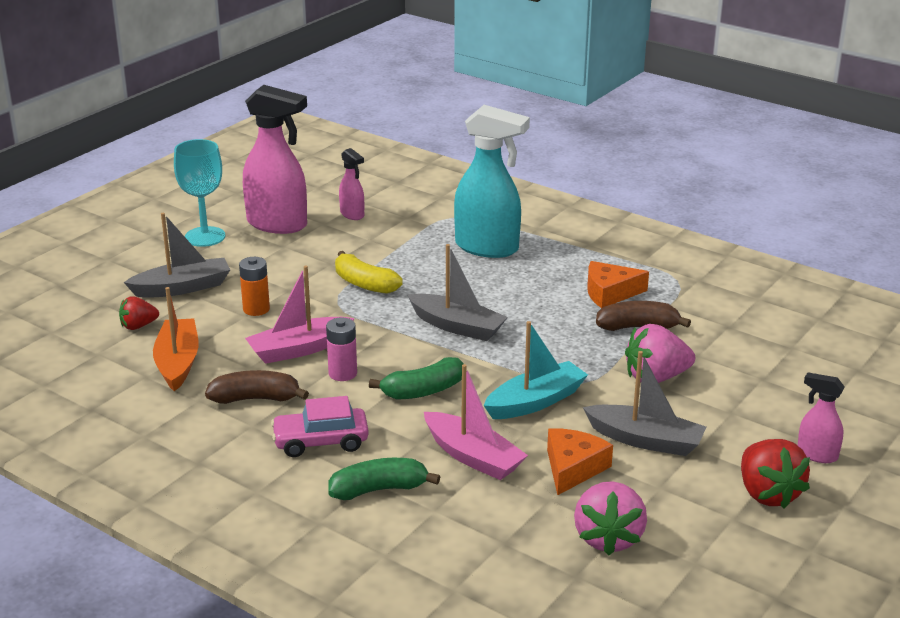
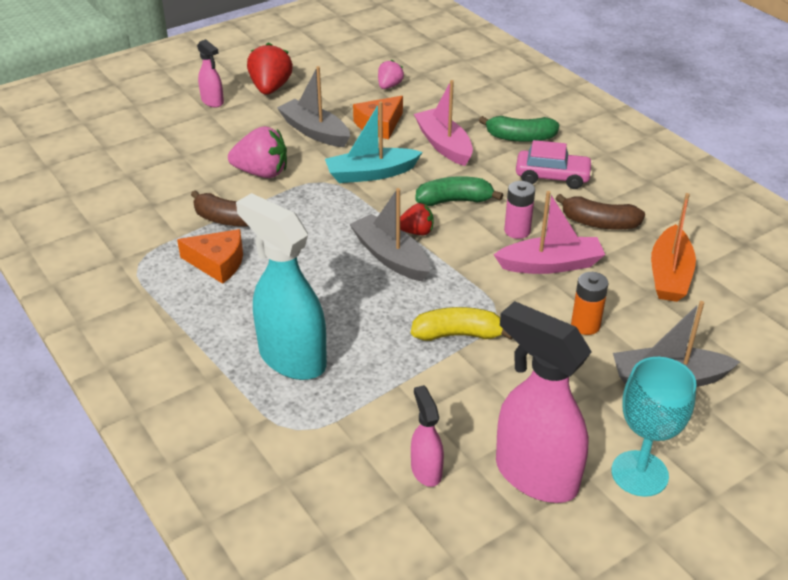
camera: 160 degrees left, 10 degrees up
red strawberry [119,296,159,330] -> red strawberry moved to [400,203,434,235]
yellow banana [335,251,402,294] -> yellow banana turned 60 degrees counterclockwise [411,307,512,341]
pink strawberry [574,481,647,555] -> pink strawberry [378,60,404,89], size x0.59

